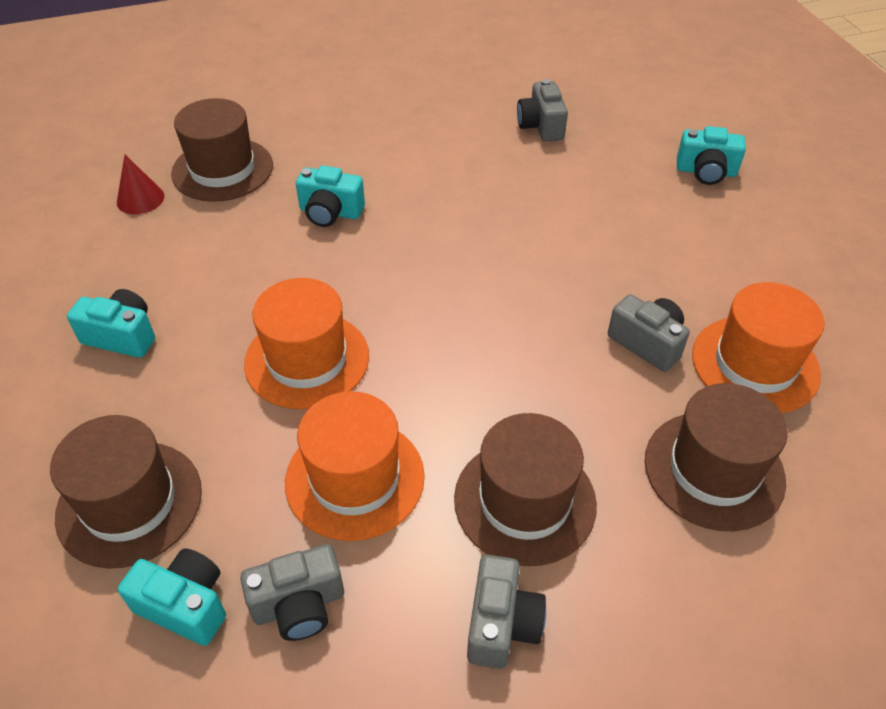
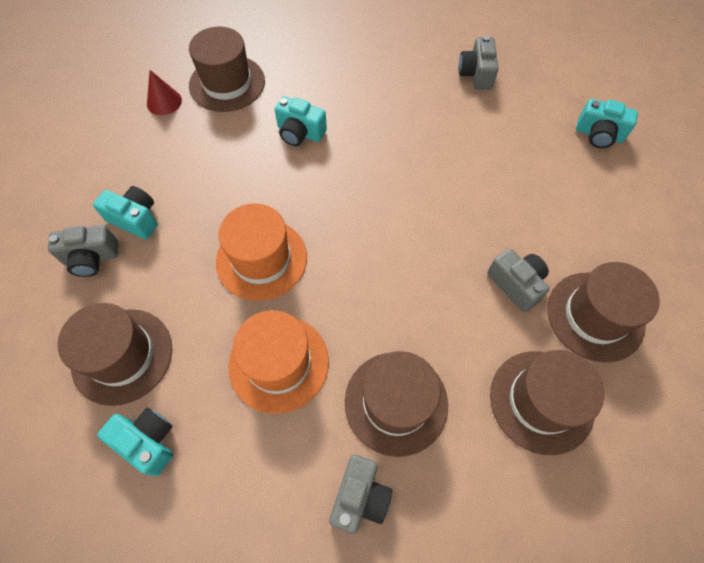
camera: 10 degrees right, 15 degrees up
grey camera [240,544,344,641] -> grey camera moved to [48,225,118,277]
orange hat [692,282,824,413] -> brown hat [547,262,660,363]

